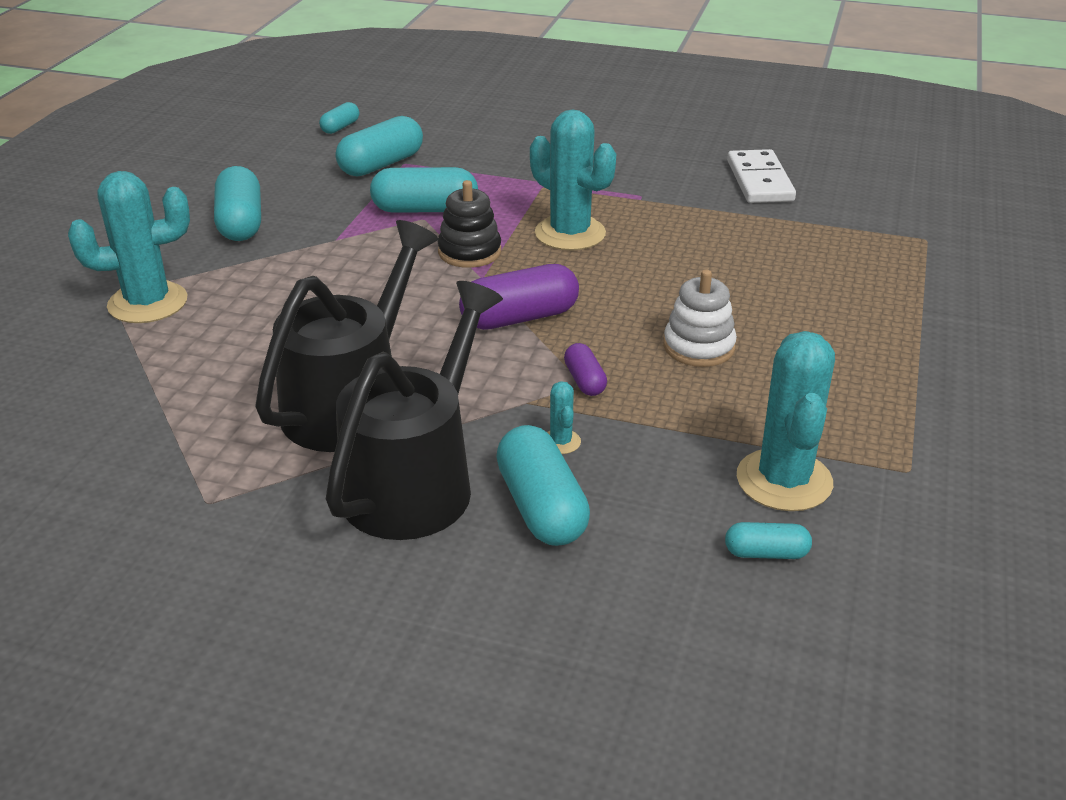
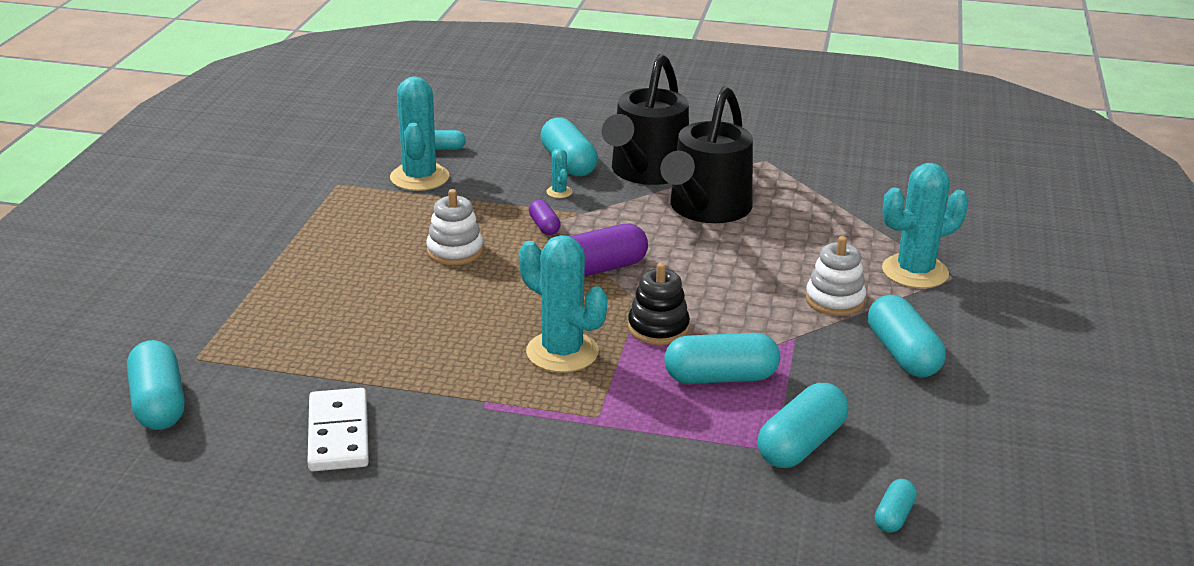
camera: 175 degrees right, 5 degrees down
none -> turquoise capsule [127,340,185,430]
none -> white stacking toy [805,236,866,316]

